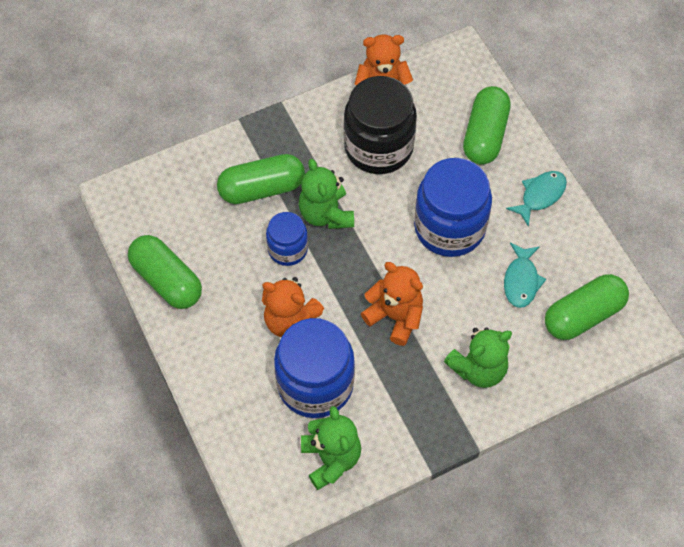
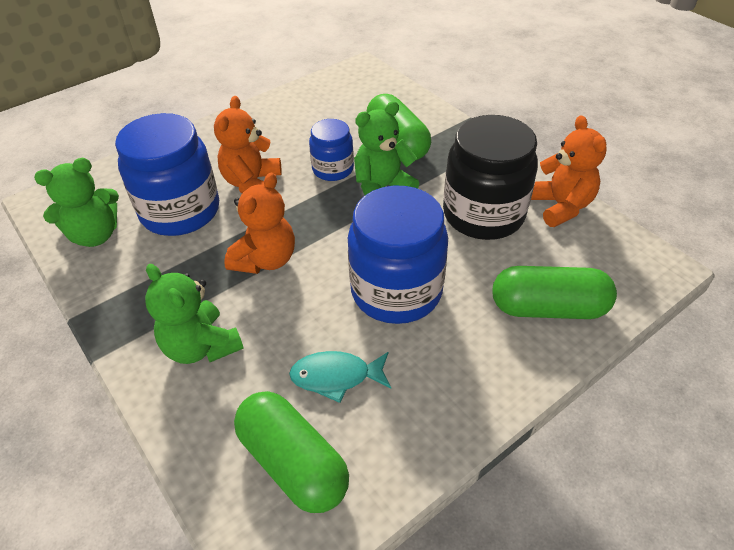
camera: 80 degrees right, 15 degrees down
green capsule [128,235,202,309] -> none
turquoise fish [506,171,567,227] -> none

